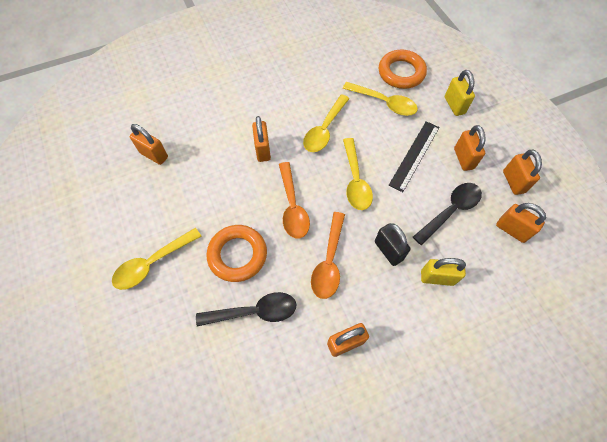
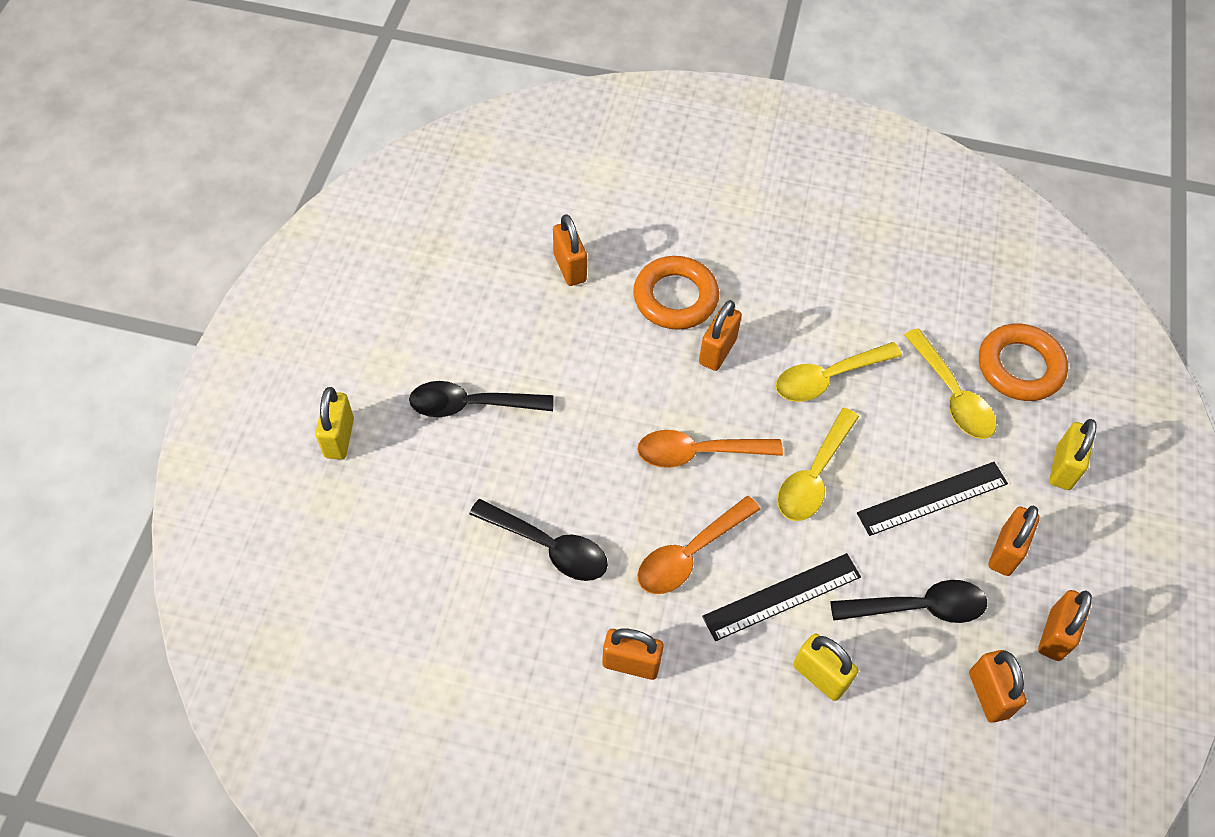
camera: 35 degrees right, 5 degrees down
yellow spoon [112,228,202,290] -> black spoon [409,381,554,417]
orange ring [206,225,267,282] -> orange ring moved to [633,256,719,330]
orange spoon [279,162,310,238] -> orange spoon turned 60 degrees clockwise [637,430,783,468]
black padlock [375,223,411,266] -> black ruler [702,553,861,641]
none -> yellow padlock [315,387,354,460]

